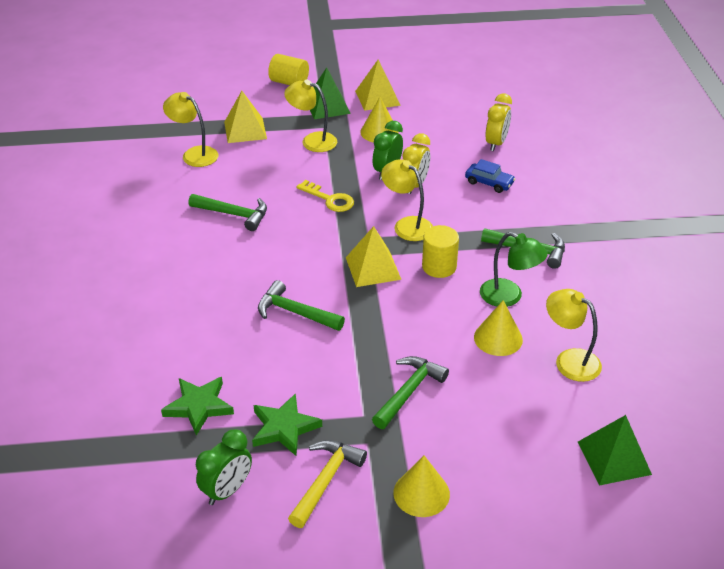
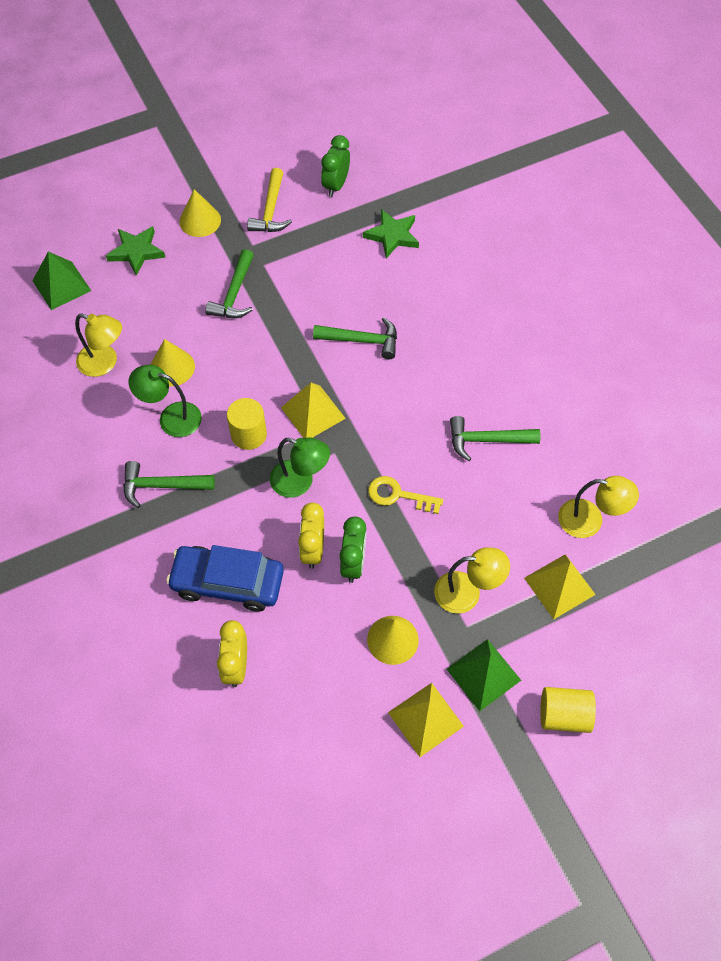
camera: 160 degrees right, 20 degrees up
green star [252,393,322,456] -> green star moved to [106,226,166,276]
yellow lamp [381,159,433,241] -> green lamp [270,437,330,498]
blue car [465,159,515,193] -> blue car [166,545,284,612], size x1.87

